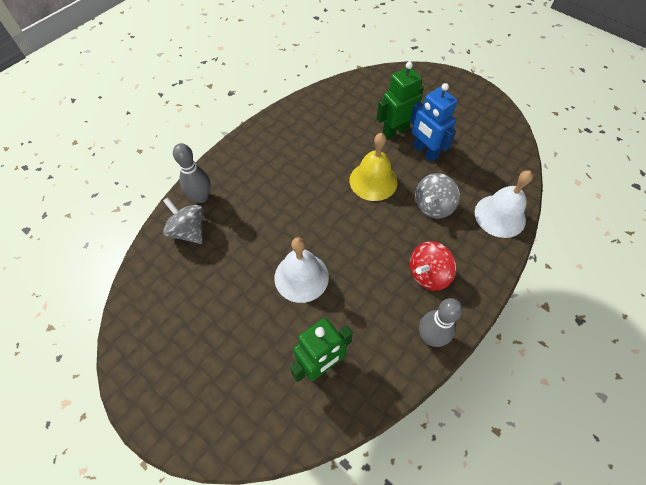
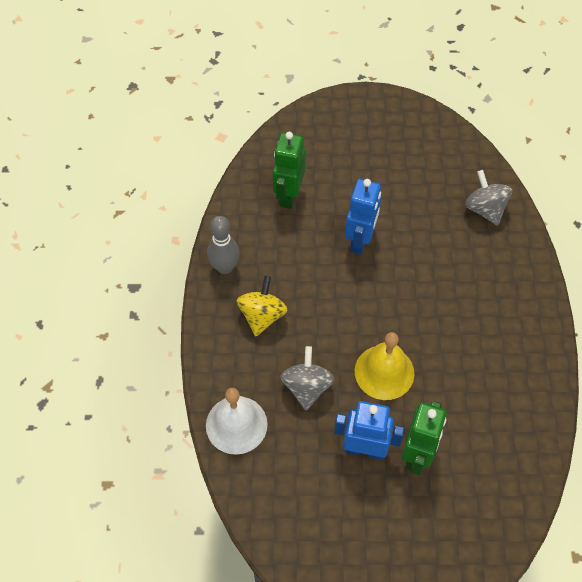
camera: 140 degrees right, 0 degrees up
grey spinning top [163,197,203,244] -> grey spinning top turned 120 degrees counterclockwise [465,170,512,226]
grey bowling pin [173,143,210,203] -> none
white bell [274,237,329,303] -> blue robot [345,179,381,254]
red spinning top [410,242,456,291] -> yellow spinning top [237,275,287,336]

